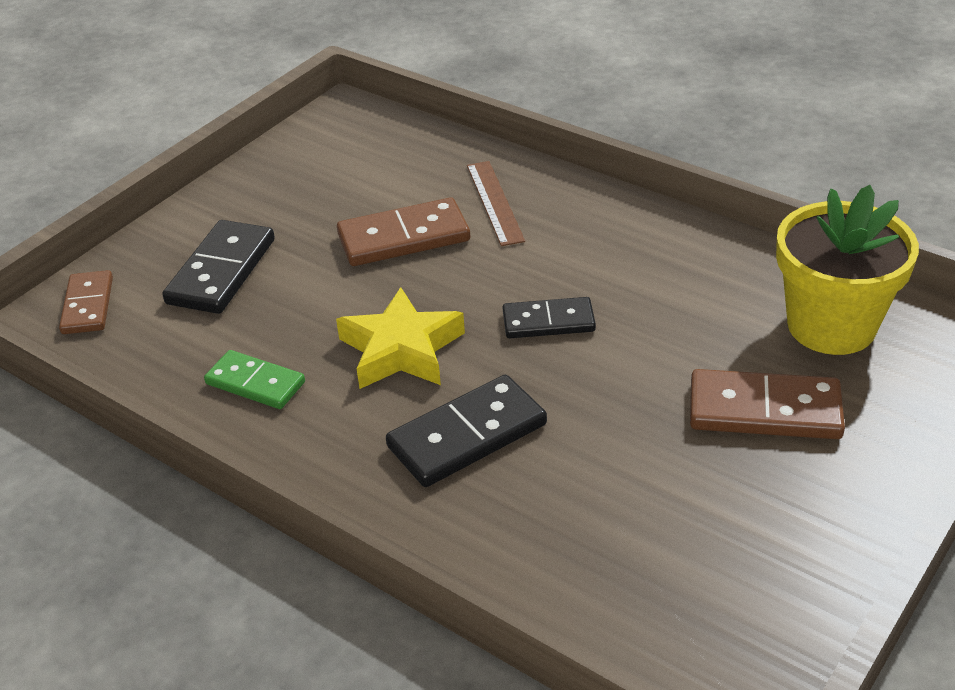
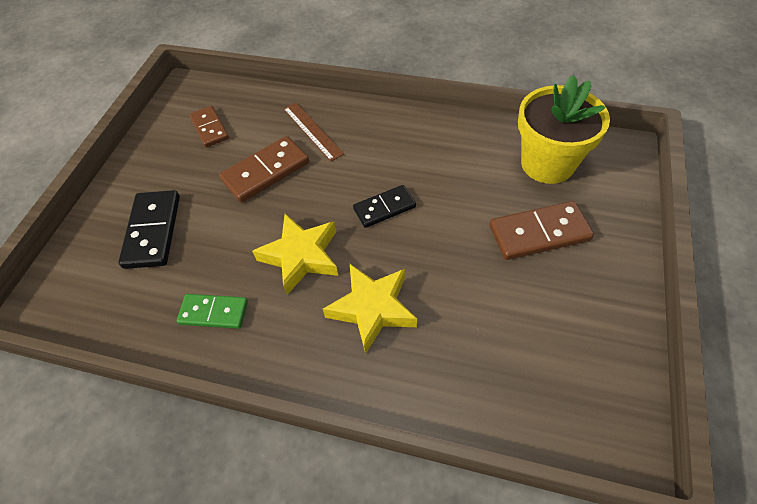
camera: 20 degrees left, 15 degrees up
brown domino [59,270,113,334] -> brown domino moved to [190,106,229,148]
black domino [386,375,547,487] -> yellow star [323,264,417,354]

